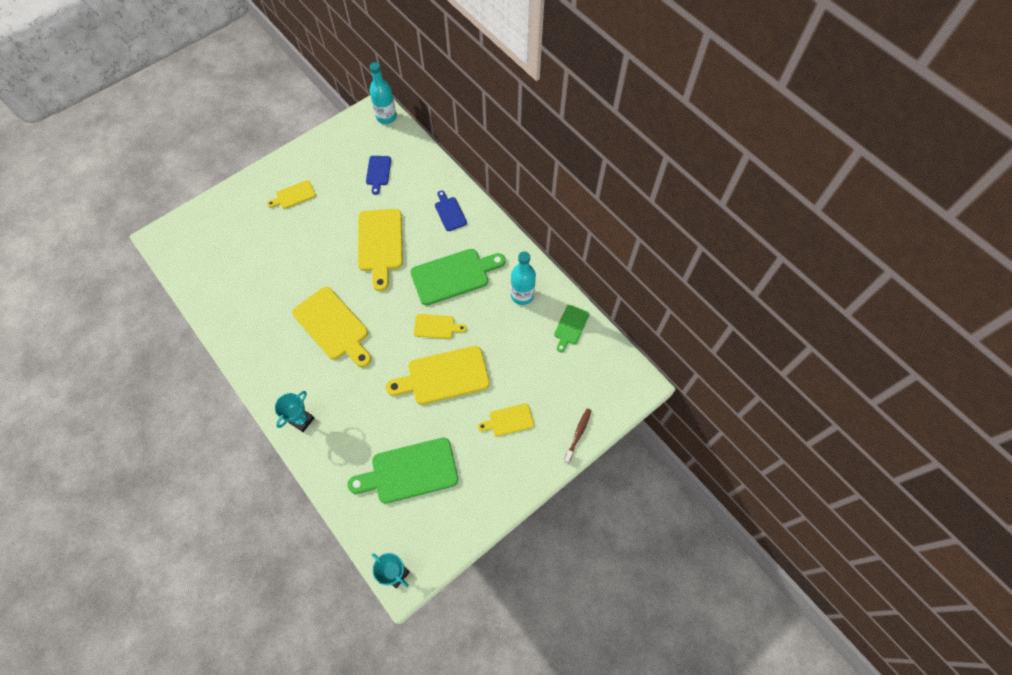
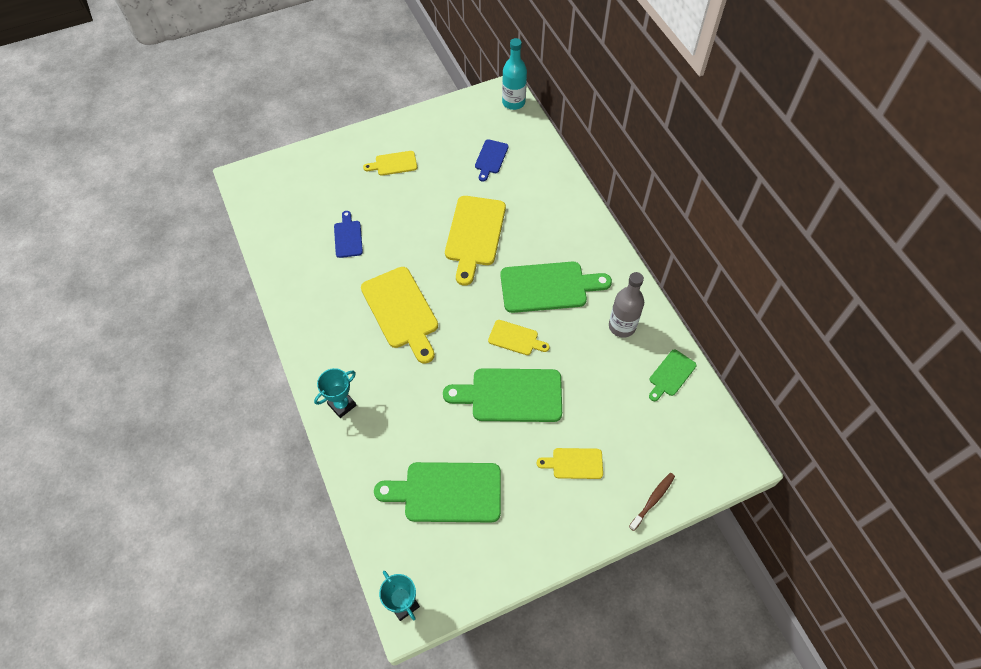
camera: 15 degrees right, 5 degrees down
yellow cutting board [386,346,490,405] -> green cutting board [443,368,562,422]
blue cutting board [435,190,467,231] -> blue cutting board moved to [334,211,363,258]
turquoise bottle [511,251,536,305] -> grey bottle [609,272,644,338]

